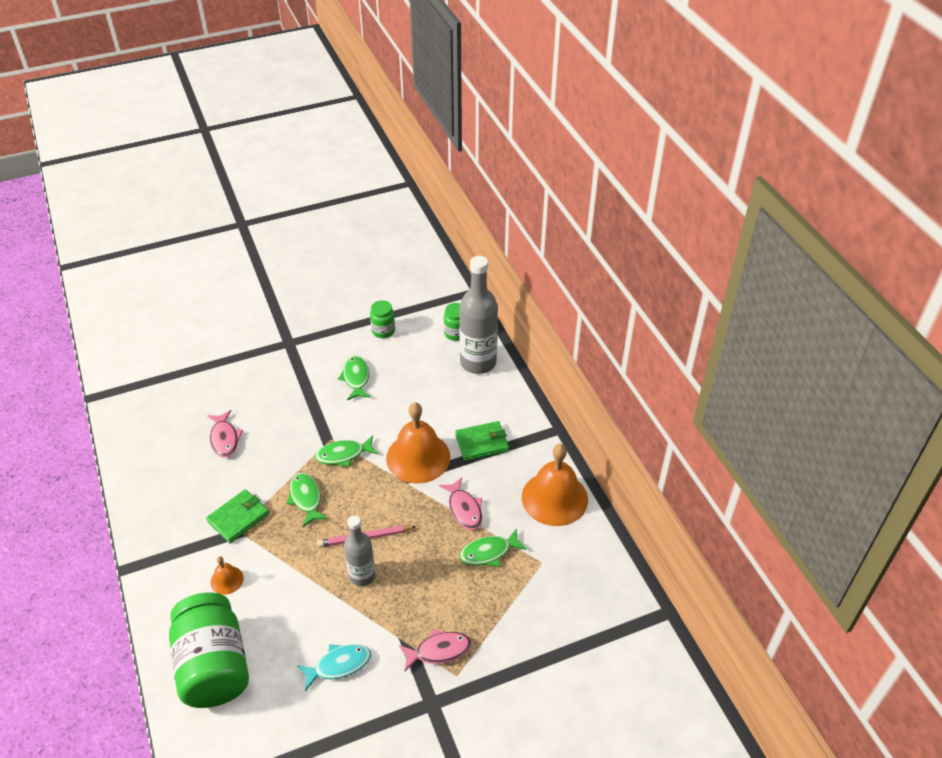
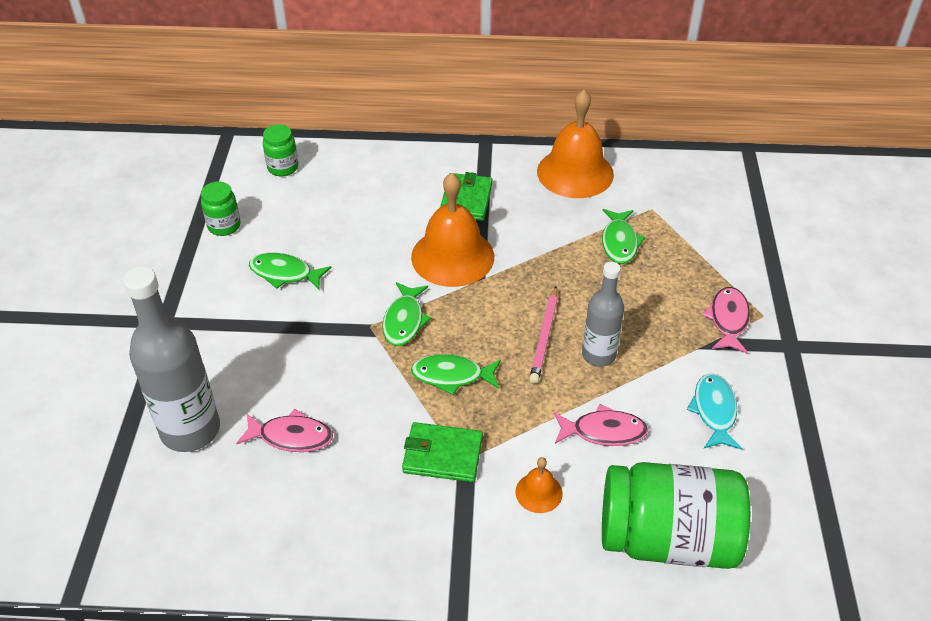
camera: 65 degrees left, 0 degrees up
green wallet [206,489,269,543] -> green wallet turned 60 degrees counterclockwise [402,422,483,482]
pink fish [439,477,482,530] -> pink fish moved to [554,404,648,446]
grey bottle [459,256,498,374] -> grey bottle moved to [123,266,220,452]

